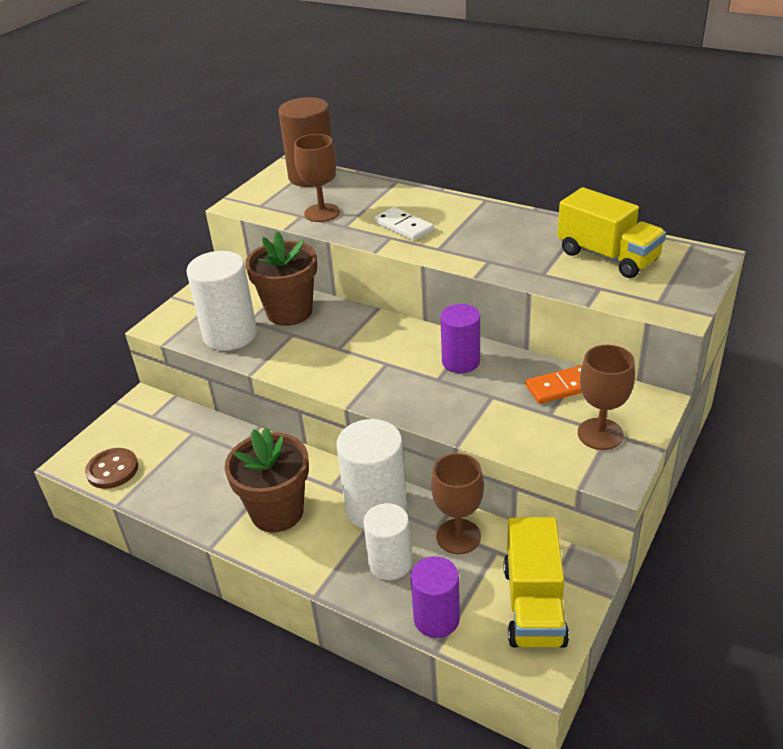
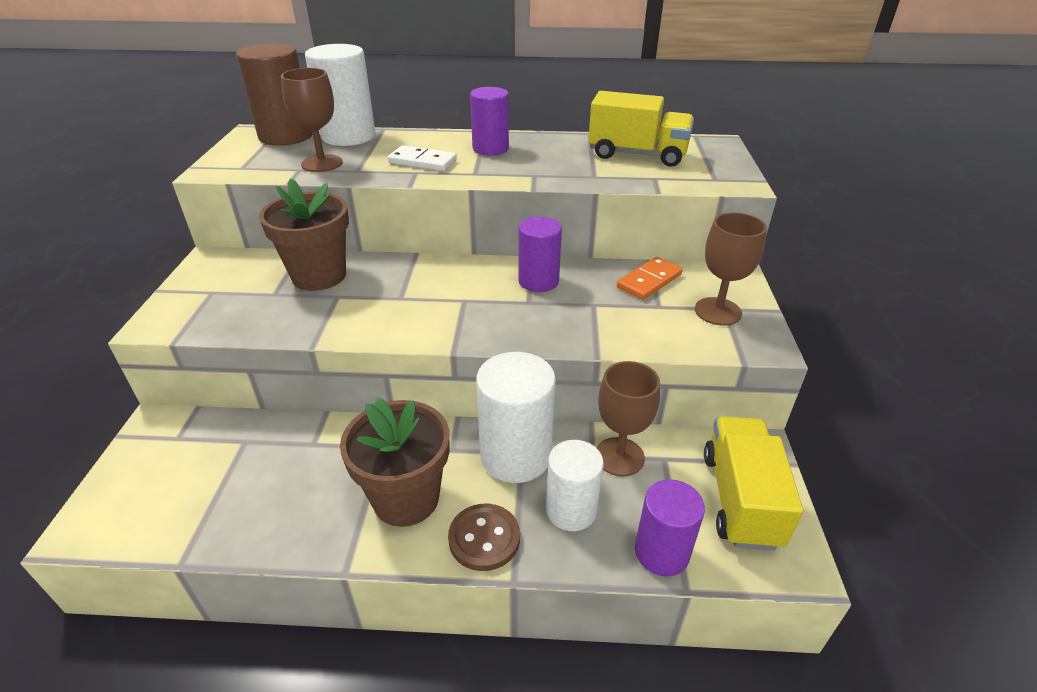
camera: 30 degrees left, 0 degrees up
brown button [85,448,138,489] -> brown button moved to [448,504,520,571]
white cylinder [186,251,257,351] -> white cylinder moved to [305,44,376,146]
yellow truck [503,517,569,648] -> yellow truck turned 150 degrees counterclockwise [704,416,803,551]
none -> purple cylinder [470,87,509,156]

